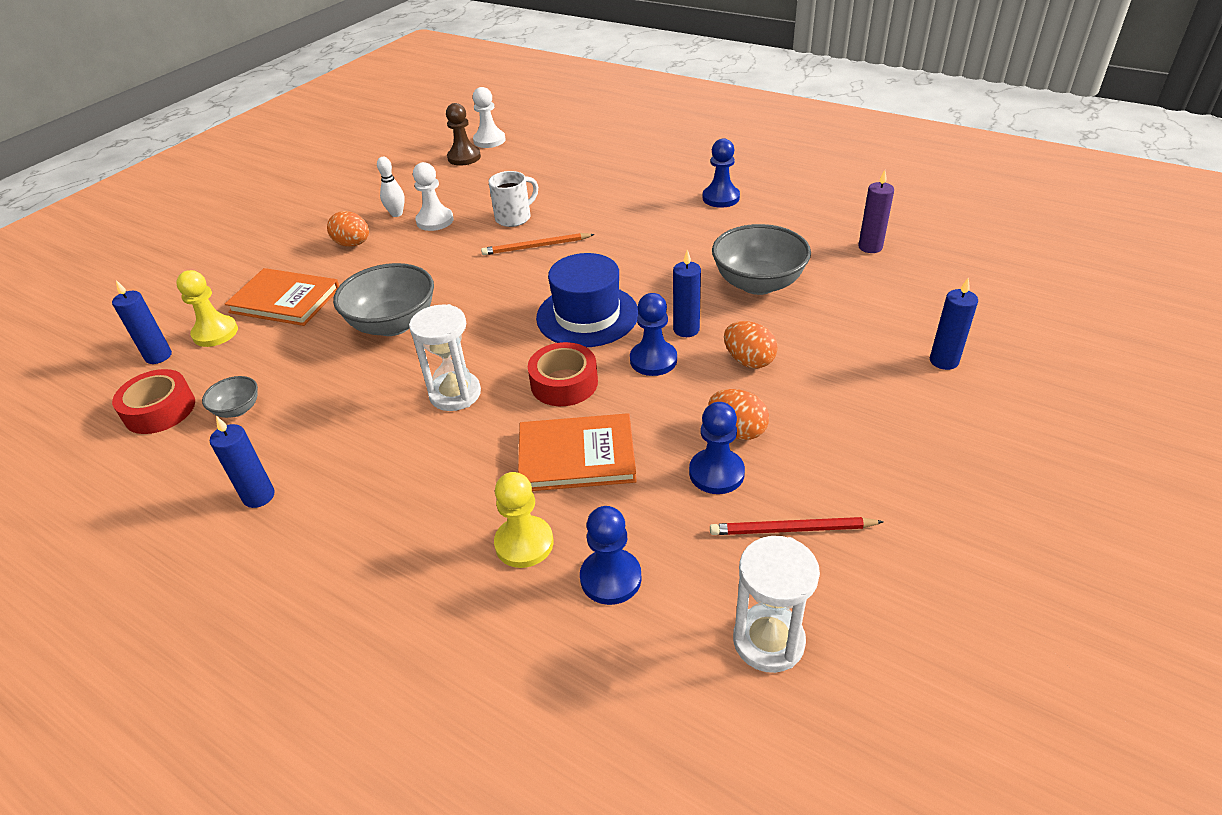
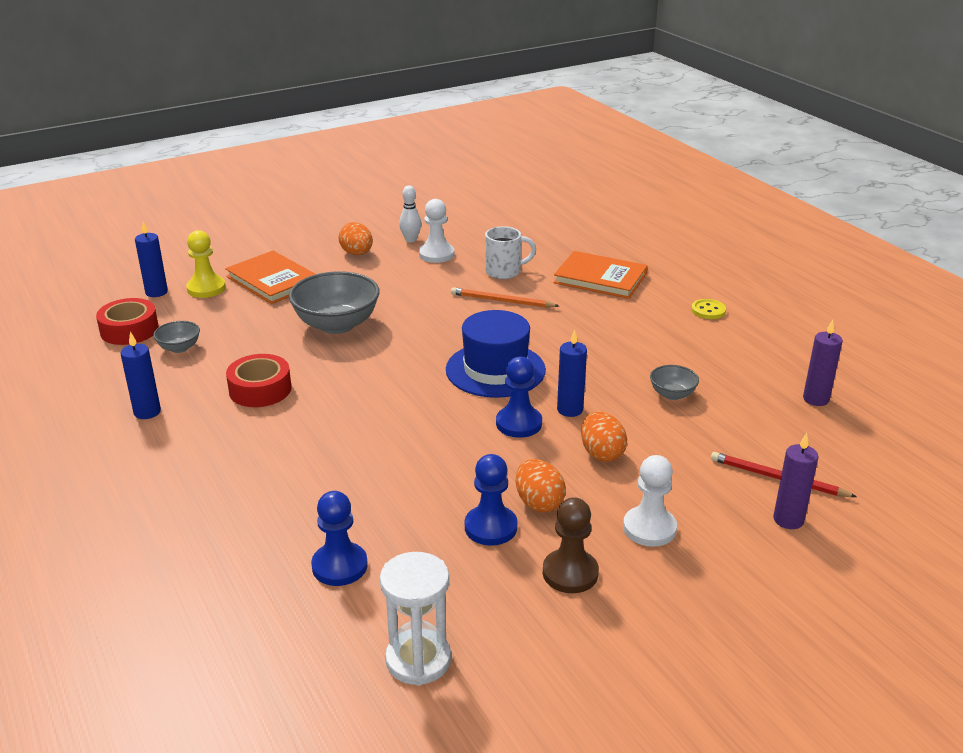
camera: 25 degrees right, 10 degrees down
white hourglass [409,304,481,411] -> none
brown pawn [446,103,481,166] -> brown pawn moved to [543,497,599,593]
white pawn [473,87,506,148] -> white pawn moved to [623,455,677,547]
yellow pawn [494,472,553,568] -> none
orange book [518,413,637,491] -> orange book moved to [554,251,648,299]
red tape [528,342,598,406] -> red tape moved to [226,354,292,407]
blue pawn [703,138,740,208] -> yellow button [691,299,726,319]
red pencil [710,517,883,535] -> red pencil moved to [711,452,857,497]
grey bowl [712,224,811,295] -> grey bowl [650,365,699,400], size x0.49
blue candle [930,277,978,370] -> purple candle [773,433,819,529]

